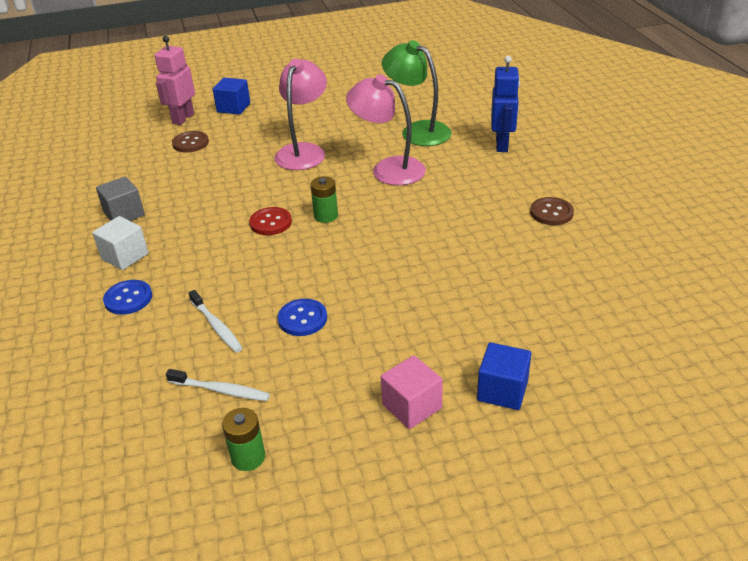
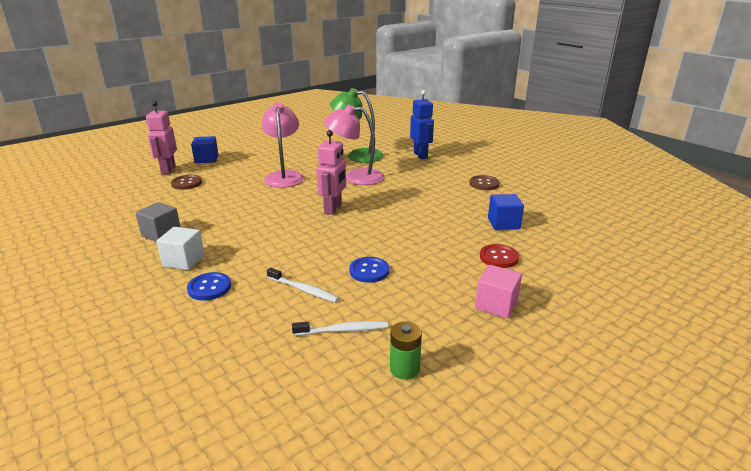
camera: 25 degrees left, 10 degrees down
red button [249,207,292,235] -> red button moved to [480,244,519,268]
green battery [310,176,338,223] -> pink robot [316,130,346,215]
blue cube [477,342,532,410] -> blue cube moved to [488,194,524,230]

